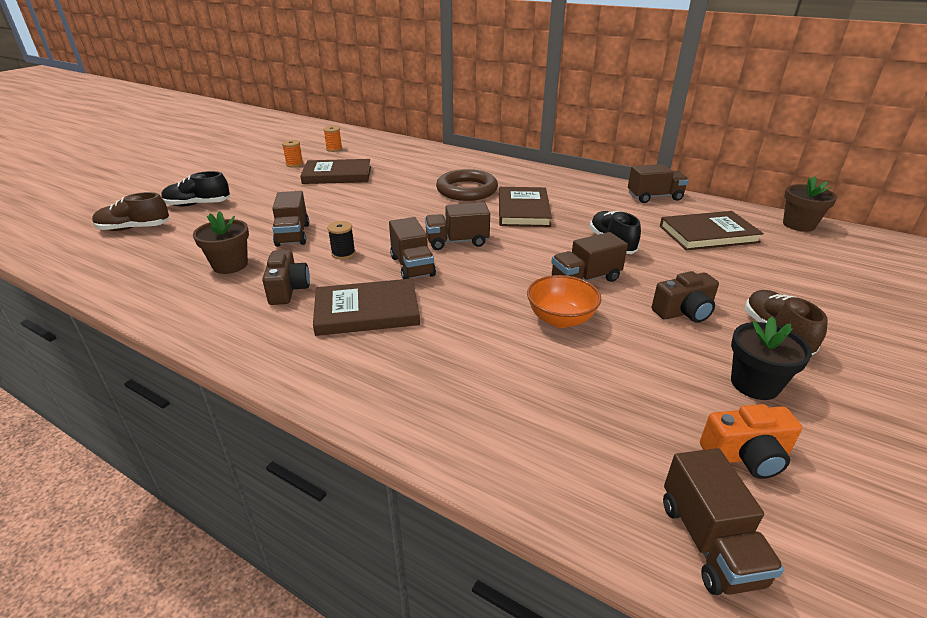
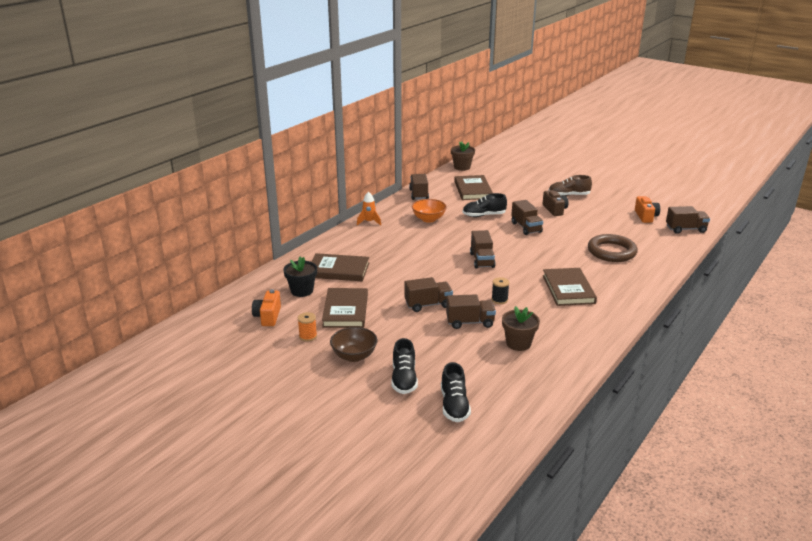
camera: 85 degrees left, 5 degrees down
brown shoe [92,192,170,231] -> black shoe [441,362,471,422]
brown camera [262,250,310,305] -> none
orange spool [323,126,342,152] -> orange camera [252,289,281,326]
brown truck [389,217,436,279] -> brown truck moved to [404,277,453,312]
brown ring [436,169,498,201] -> brown ring moved to [588,234,638,262]
brown book [499,187,552,227] -> brown book moved to [311,253,369,281]
orange bowl [527,275,601,328] -> orange bowl moved to [412,199,447,223]
black flower pot [731,317,812,400] -> black flower pot moved to [283,256,317,297]
none -> brown bowl [330,327,377,362]
none -> orange rocket [357,191,381,226]

